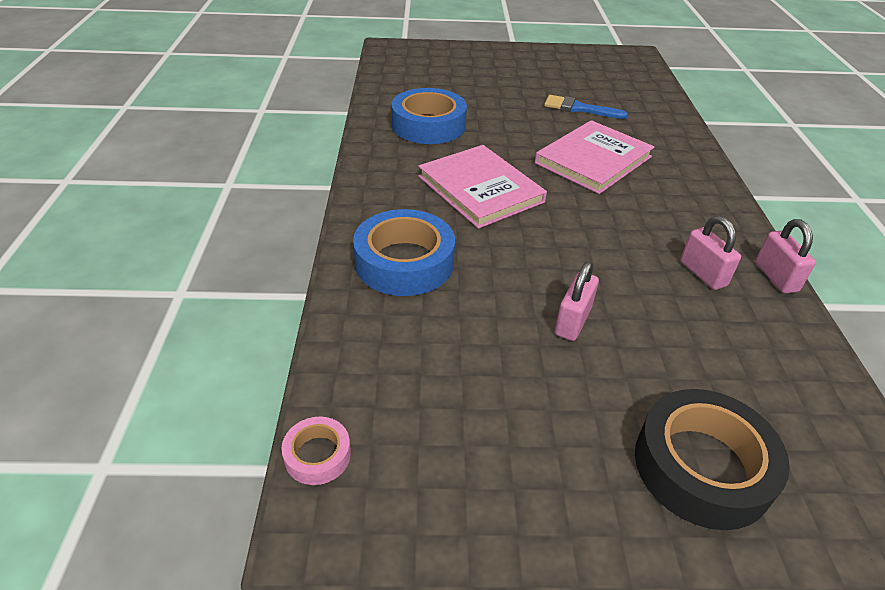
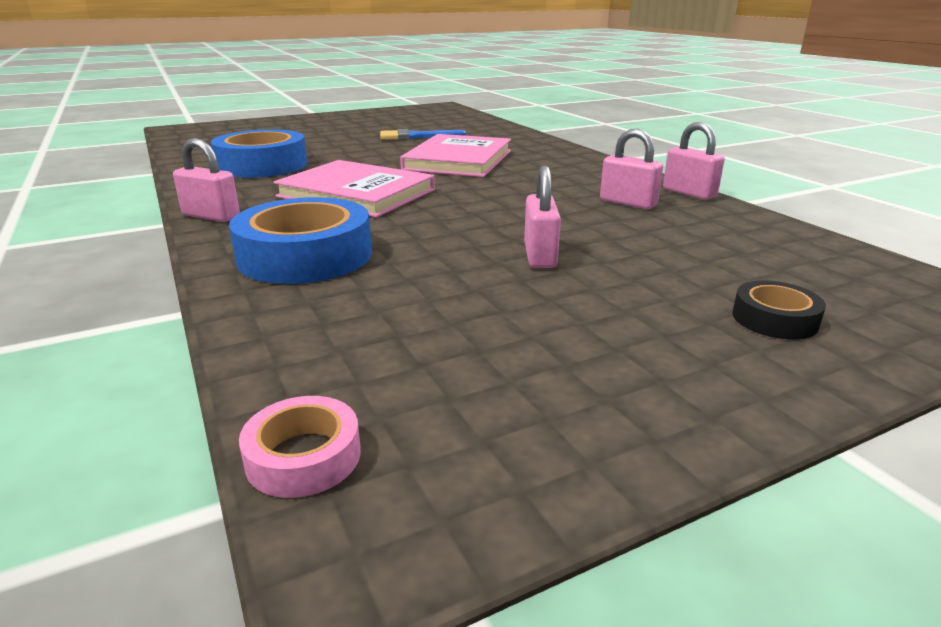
camera: 25 degrees left, 15 degrees down
black tape [635,389,790,530] -> black tape [732,281,826,339], size x0.49
none -> pink padlock [173,138,240,222]

